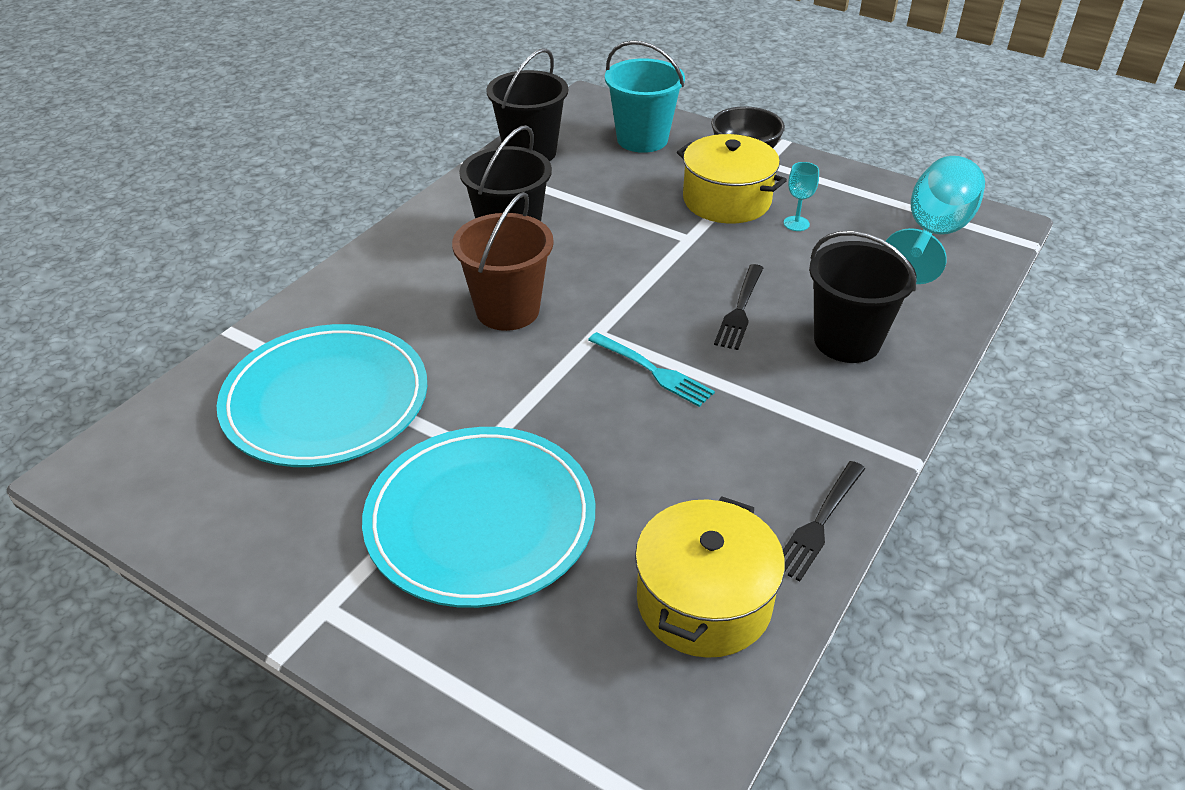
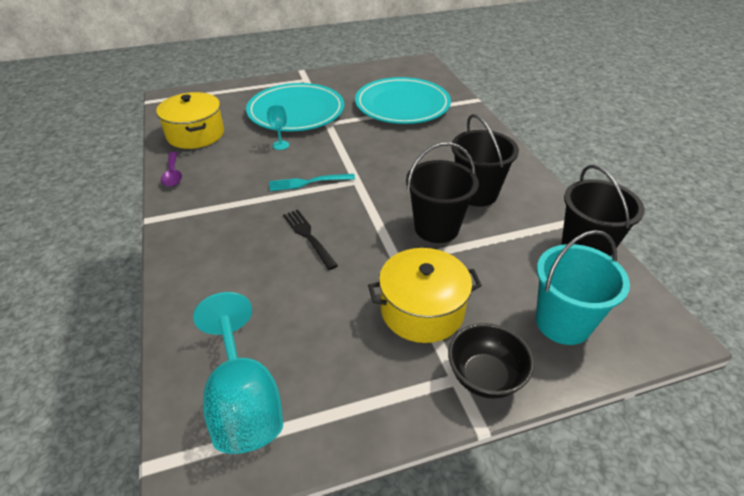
camera: 130 degrees right, 0 degrees up
brown bucket [452,192,554,331] -> none
black fork [783,461,865,581] -> purple spoon [161,152,182,187]
turquoise goblet [784,162,819,231] -> turquoise goblet moved to [267,105,289,150]
black bucket [809,231,917,363] -> black bucket moved to [406,142,479,243]

